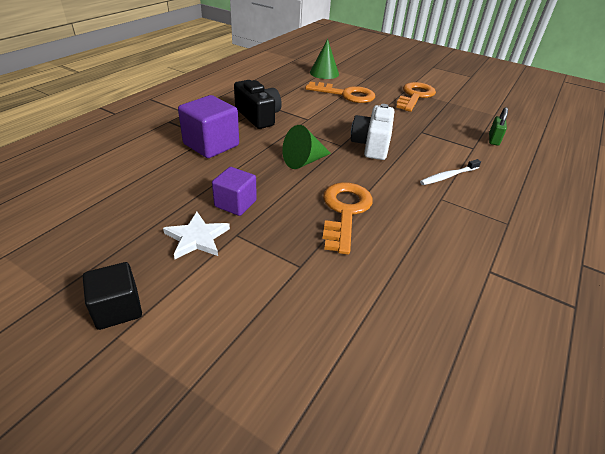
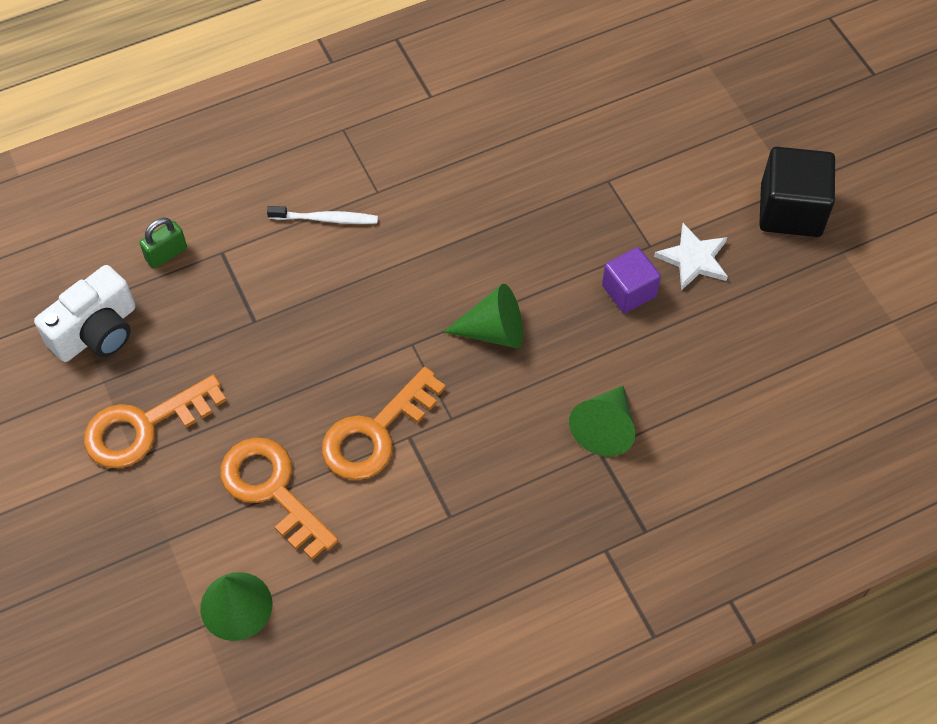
camera: 145 degrees left, 20 degrees up
black cube [83,262,142,330] -> black cube [759,147,835,237], size x1.56
purple cube [178,95,239,158] -> green cone [569,386,635,456]
black camera [234,80,282,129] -> none
orange key [323,182,373,255] -> orange key moved to [322,367,446,480]
white camera [351,104,394,160] -> white camera moved to [34,265,136,362]

